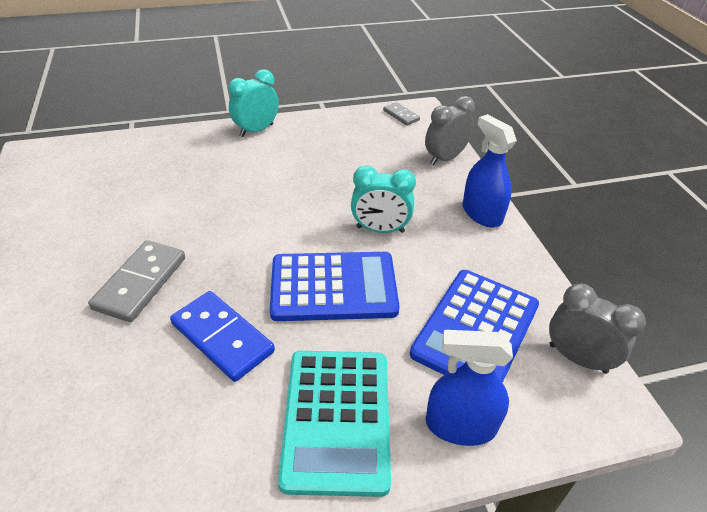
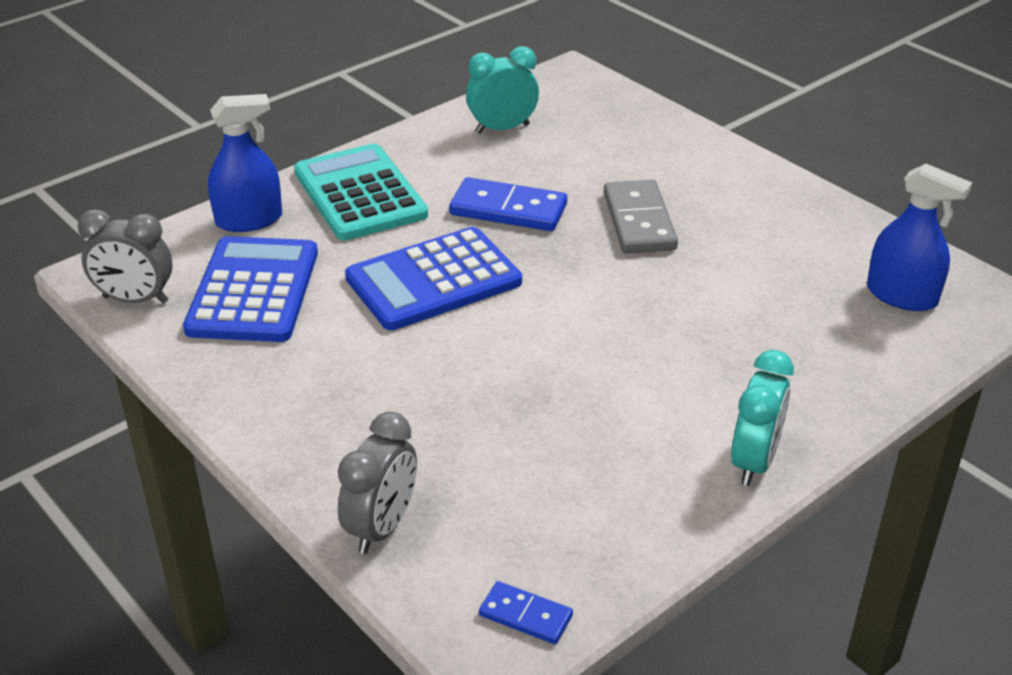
camera: 155 degrees right, 5 degrees down
turquoise clock [351,166,416,233] -> turquoise clock moved to [466,46,539,134]
grey domino [383,102,420,125] -> blue domino [479,581,573,644]
blue spray bottle [463,114,517,227] -> blue spray bottle moved to [867,164,972,311]

